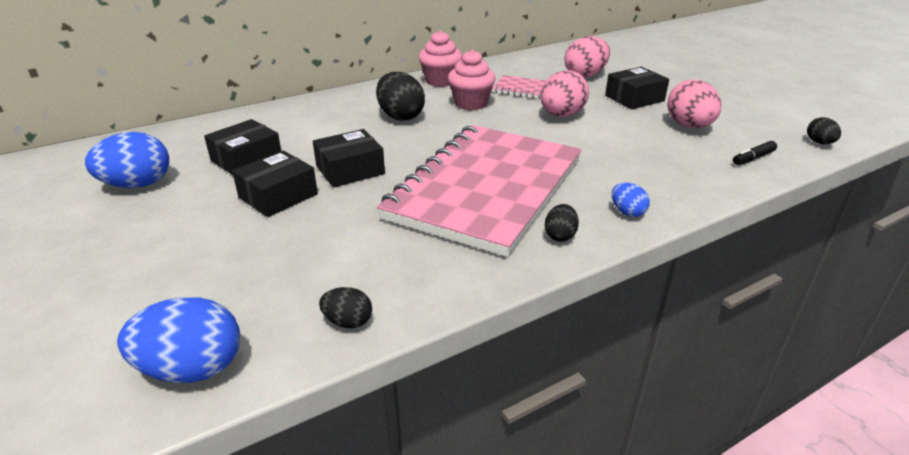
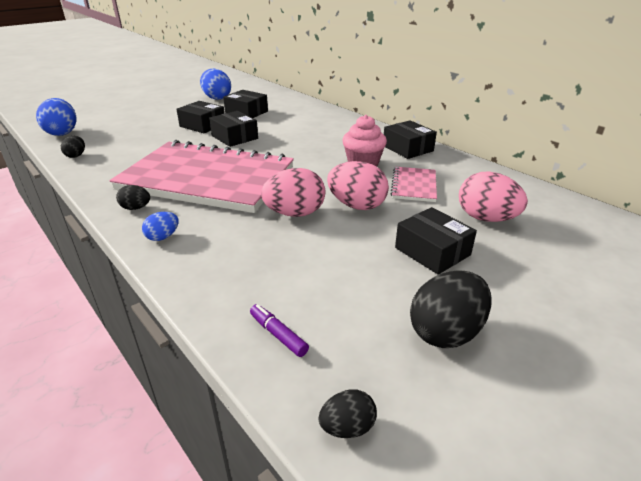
camera: 80 degrees right, 0 degrees up
black egg [376,72,425,121] -> black egg moved to [410,270,492,348]
pink cupcake [419,30,462,87] -> black box [384,120,437,159]
pink egg [667,79,721,128] -> pink egg moved to [261,168,326,217]
black marker [733,141,777,165] -> purple marker [250,304,309,357]

